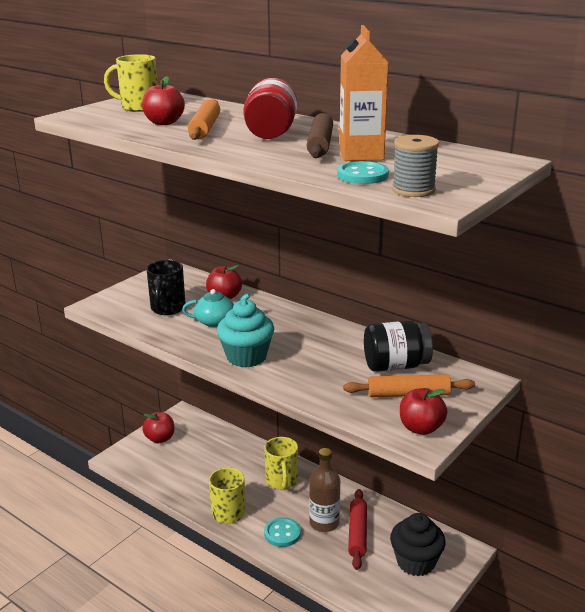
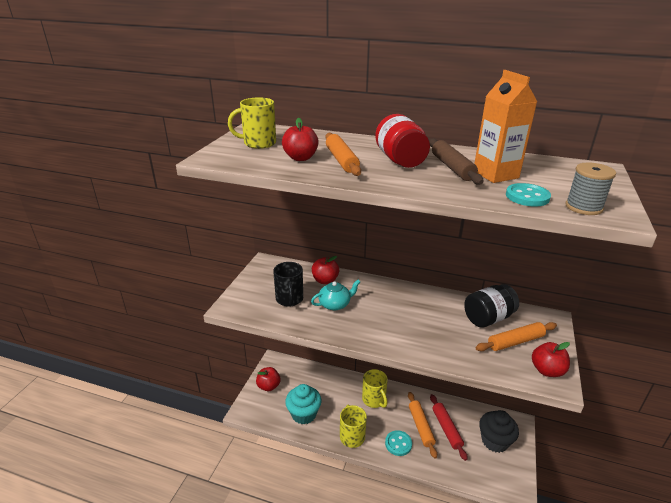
camera: 20 degrees left, 5 degrees up
turquoise cupcake [217,299,274,367] -> turquoise cupcake moved to [285,384,321,424]
brown bottle [309,448,340,532] -> orange rolling pin [408,392,437,459]

